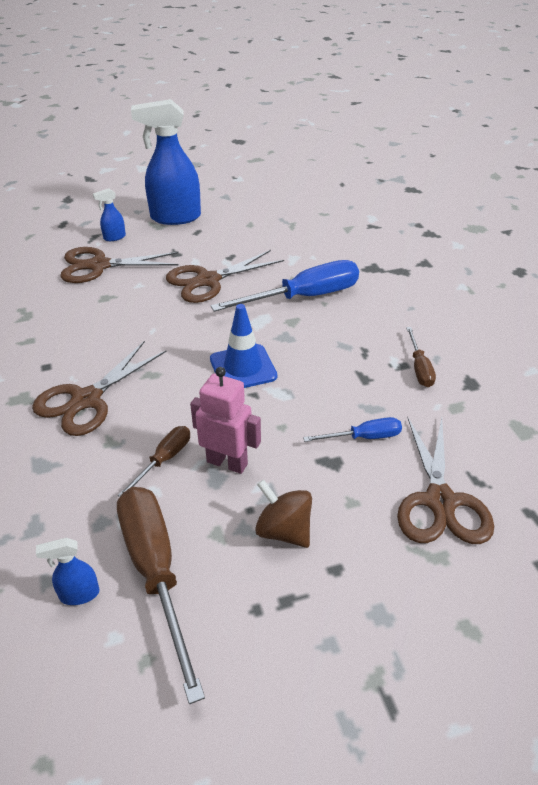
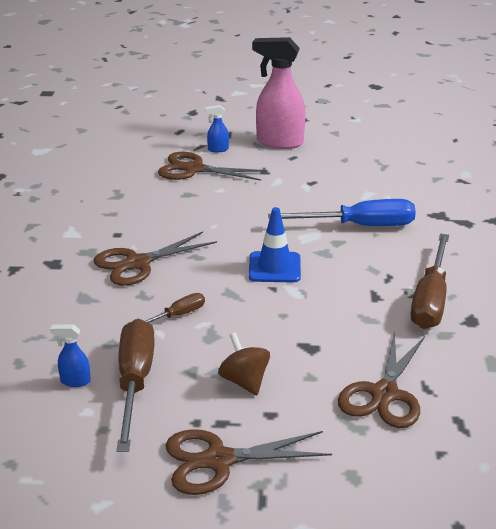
camera: 20 degrees right, 10 degrees down
blue spray bottle [131,99,201,225] -> pink spray bottle [252,37,306,149]
brown scissors [166,250,284,303] -> brown scissors moved to [166,429,332,495]
pink robot [190,367,261,474] -> none
blue screwdriver [303,417,402,442] -> none
brown screwdriver [406,327,436,387] -> brown screwdriver [411,233,449,329], size x1.98

